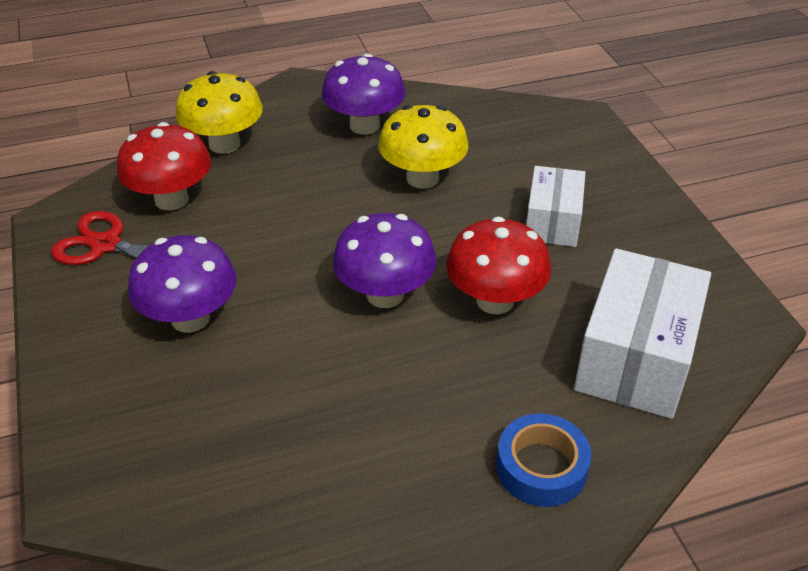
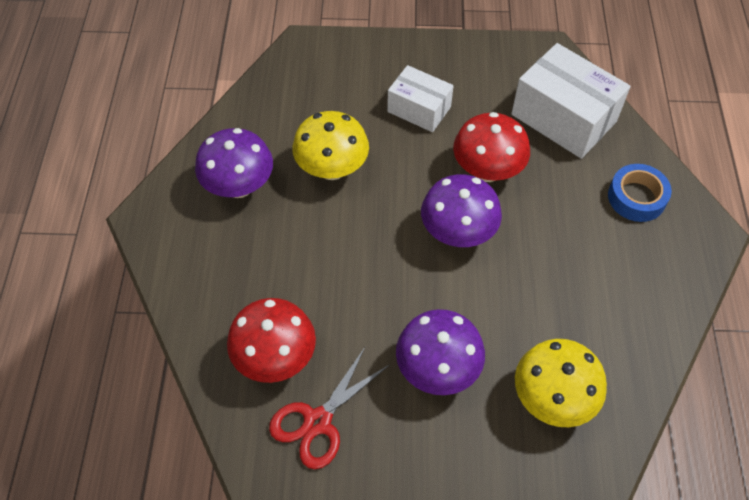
camera: 70 degrees left, 15 degrees up
yellow mushroom [176,71,263,154] -> yellow mushroom moved to [515,339,607,427]

